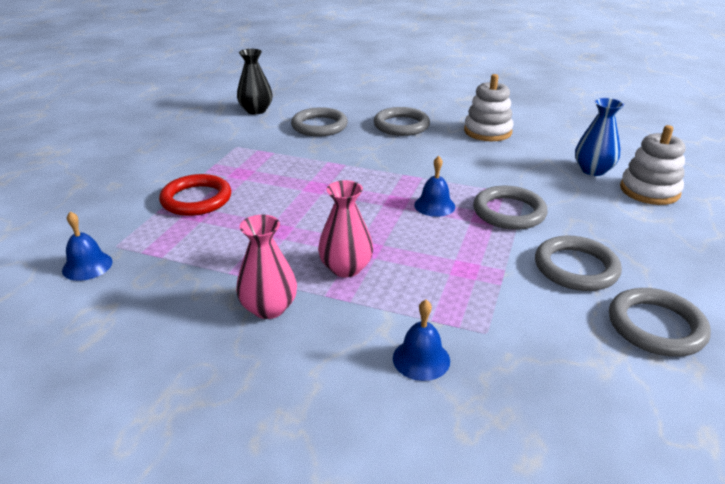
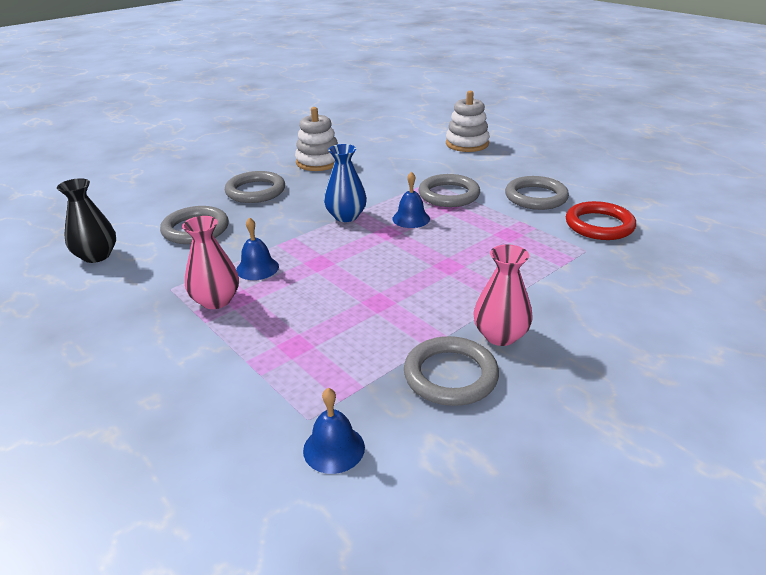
camera: 60 degrees left, 0 degrees up
red ring [159,174,231,216] -> red ring moved to [566,201,636,240]
pink vase [318,180,373,277] -> pink vase moved to [182,216,239,309]
blue bell [393,300,450,381] -> blue bell moved to [236,217,279,280]
blue vase [575,98,624,176] -> blue vase moved to [324,144,367,222]
grey ring [609,288,711,357] -> grey ring moved to [404,336,499,406]

